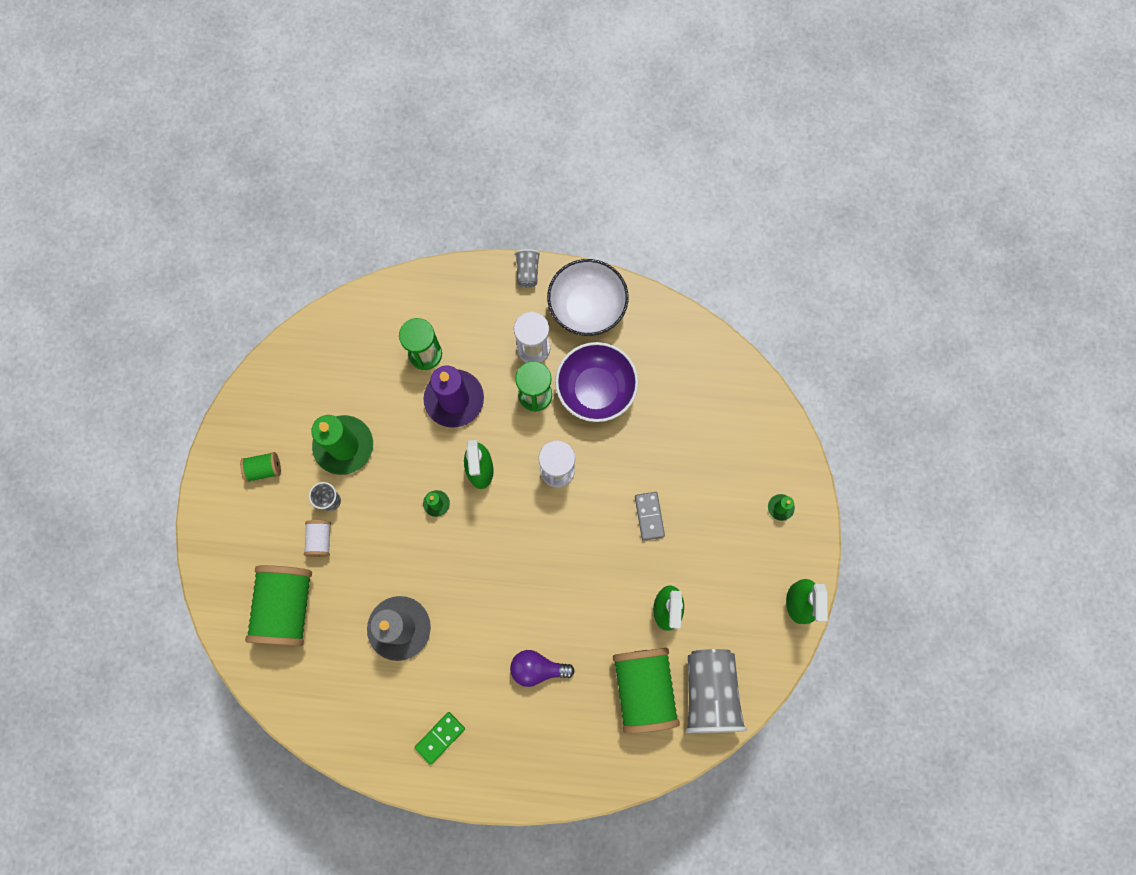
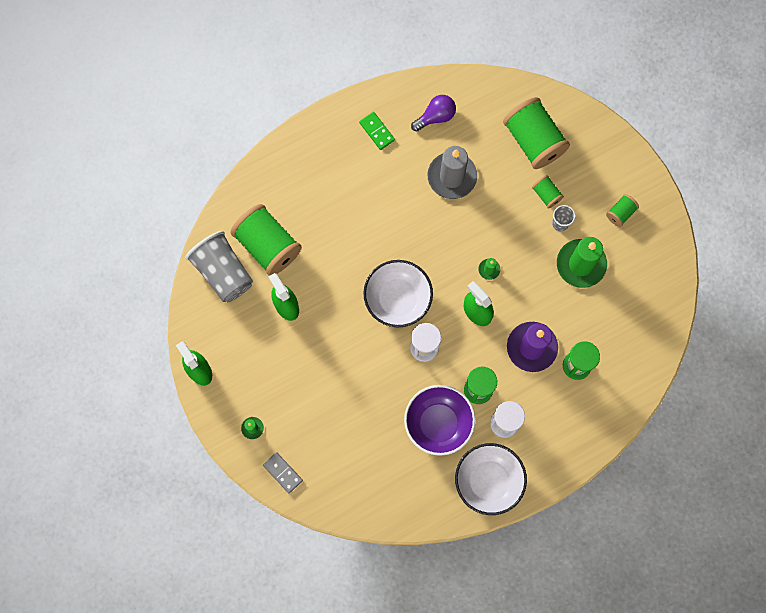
camera: 145 degrees right, 0 degrees up
white spool [304,520,331,557] -> green spool [532,175,564,209]
green domino [414,712,465,765] -> green domino turned 45 degrees counterclockwise [359,112,395,150]
purple light bulb [510,650,575,687] -> purple light bulb moved to [411,95,456,132]
grey cup [515,249,540,287] -> none
grey domino [635,492,665,540] -> grey domino moved to [263,452,303,493]
none -> white bowl [363,260,433,327]

